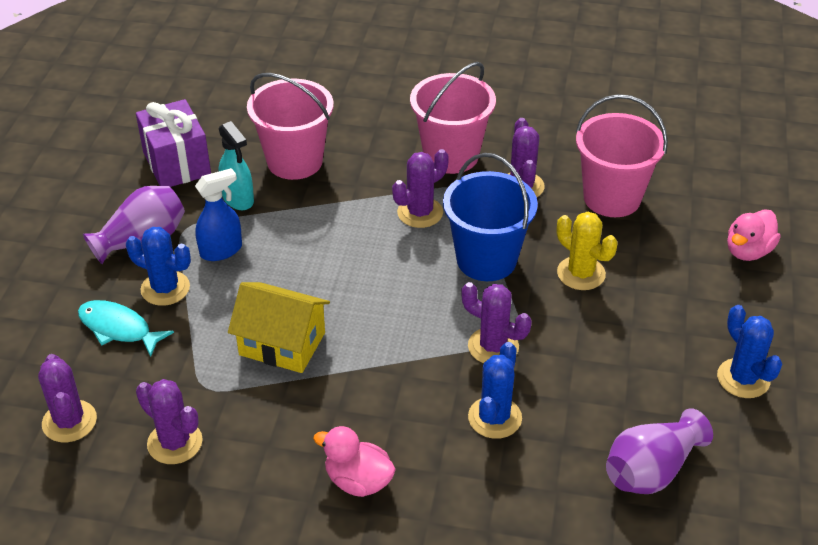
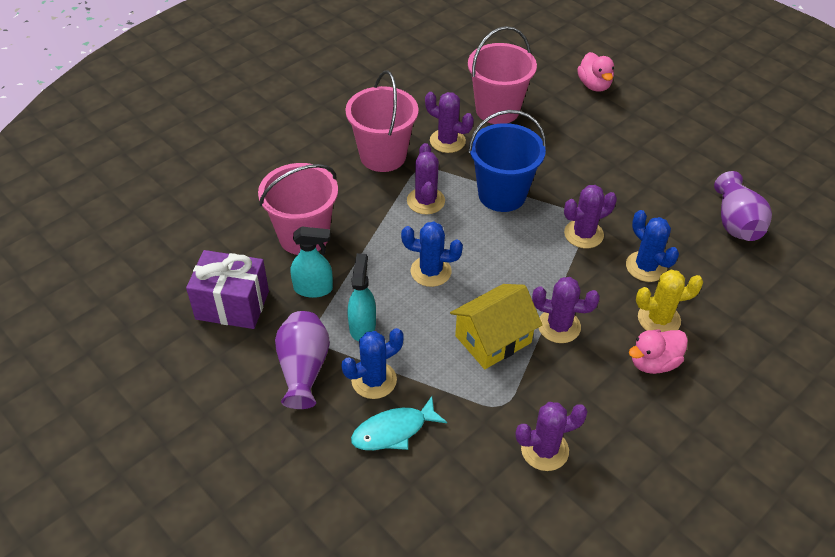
camera: 55 degrees left, 5 degrees up
purple cactus [38,354,97,442] -> purple cactus moved to [532,277,600,343]
blue spray bottle [195,168,242,261] -> turquoise spray bottle [347,253,376,341]
yellow cactus [557,212,618,290] -> yellow cactus moved to [636,270,703,332]
blue cactus [717,305,782,398] -> blue cactus moved to [401,222,463,287]

